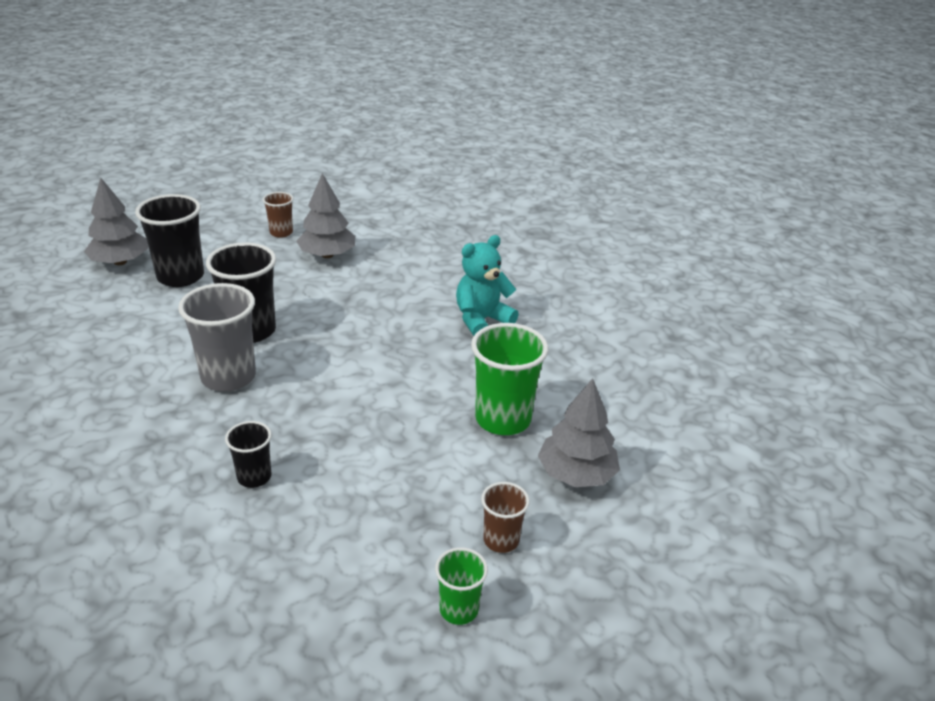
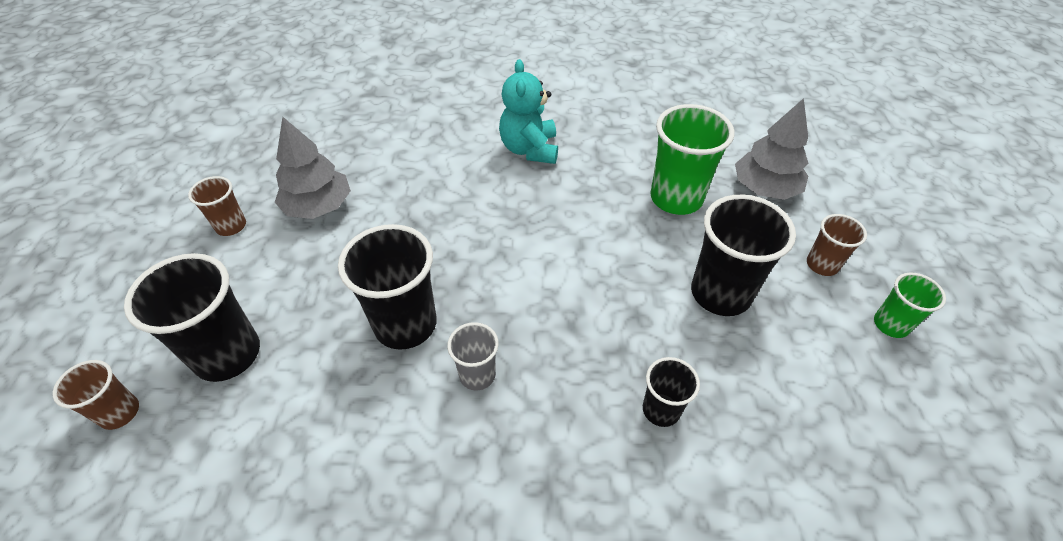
camera: 55 degrees left, 15 degrees up
grey tree [84,178,148,265] -> brown cup [53,360,139,430]
grey cup [178,283,256,392] -> grey cup [447,322,499,391], size x0.55
none -> black cup [691,195,796,316]

